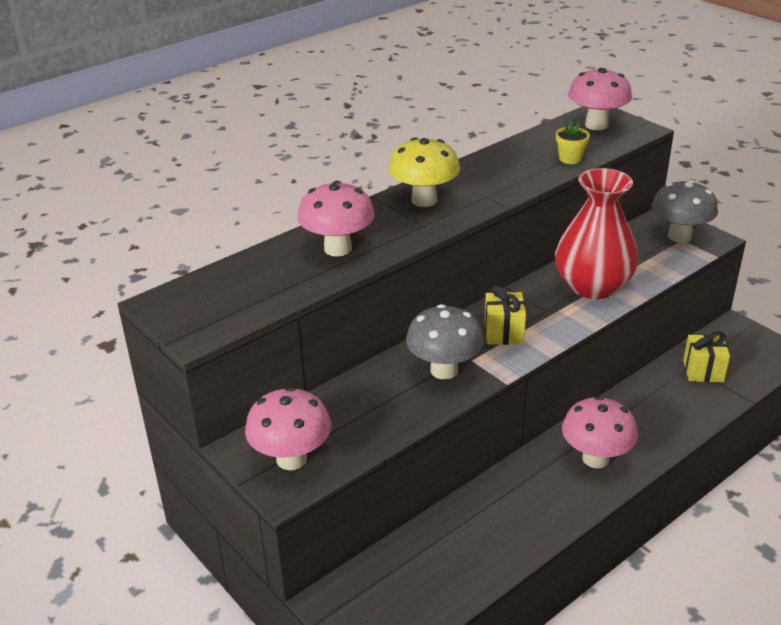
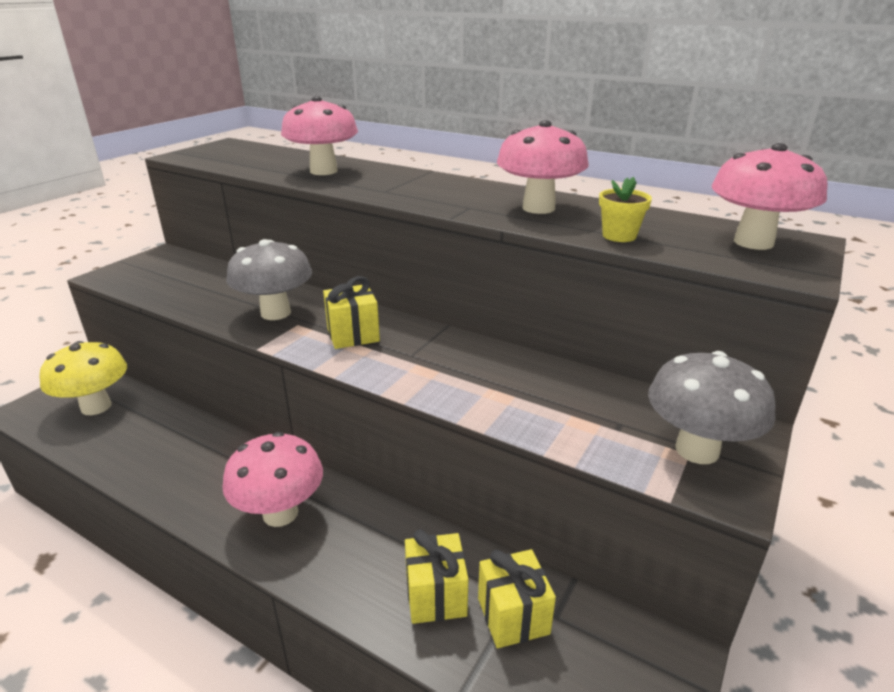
camera: 70 degrees right, 5 degrees down
pink mushroom [245,387,331,470] -> pink mushroom moved to [497,120,589,214]
yellow mushroom [388,137,460,207] -> yellow mushroom moved to [39,341,127,415]
red vase [555,168,639,299] -> none
none -> yellow gift [405,529,468,624]

